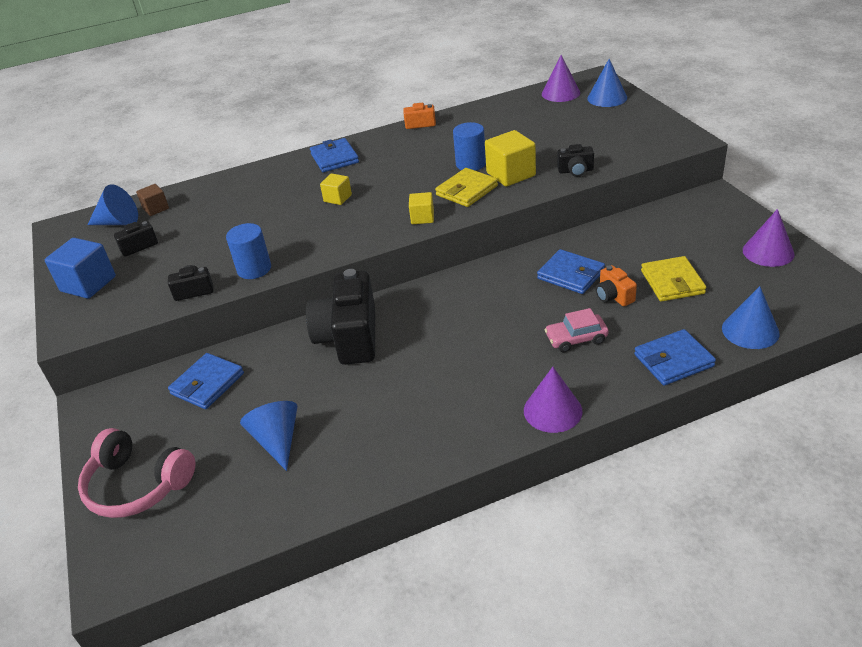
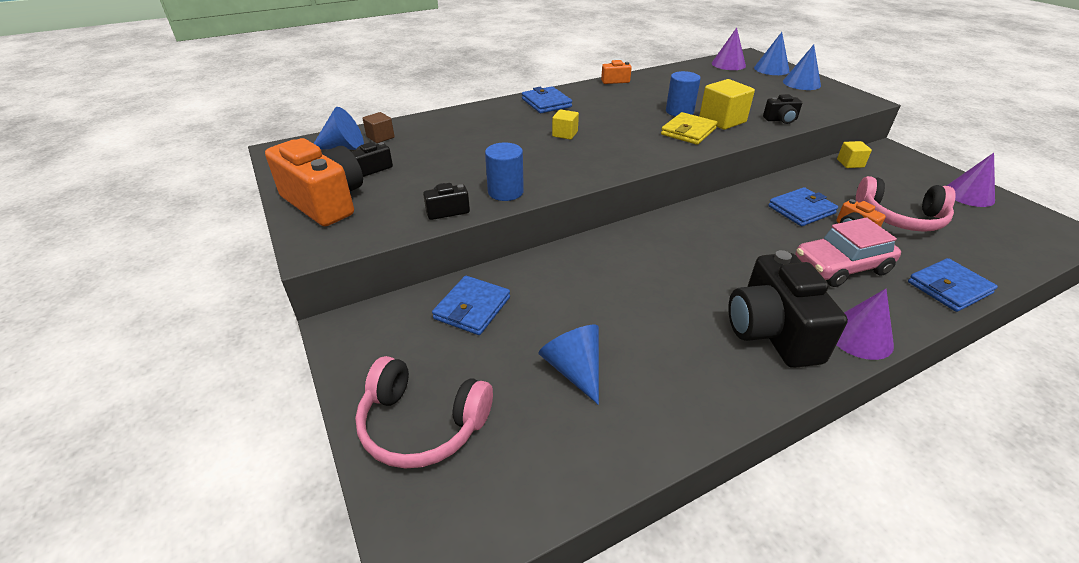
camera: 10 degrees left, 0 degrees up
blue cube [45,238,116,299] -> orange camera [265,138,363,226]
black camera [306,269,375,365] -> black camera moved to [728,250,848,368]
yellow cube [409,192,434,224] -> yellow cube moved to [837,141,872,168]
blue wallet [537,249,605,294] -> blue wallet turned 60 degrees counterclockwise [768,187,838,226]
pink car [544,308,609,352] -> pink car [795,217,901,287], size x1.61
yellow wallet [641,256,706,302] -> pink headphones [856,176,956,232]
blue cone [722,286,780,349] -> blue cone moved to [783,45,821,90]

